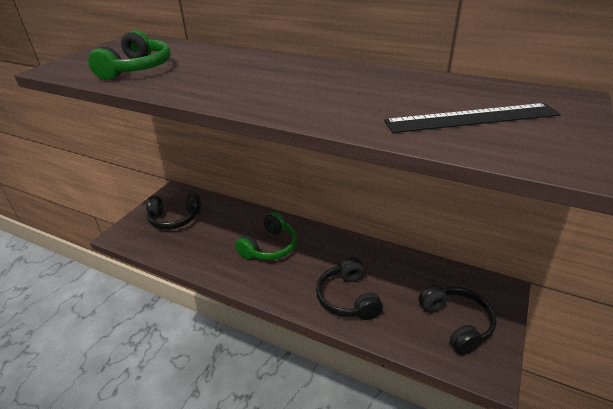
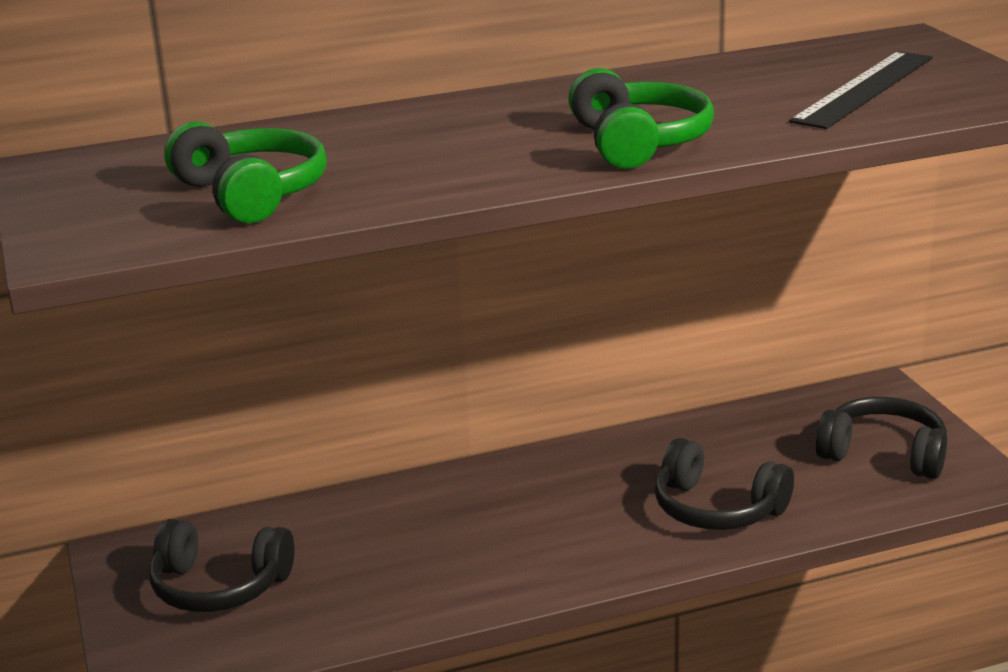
camera: 45 degrees left, 10 degrees down
black headphones [146,194,201,230] -> black headphones turned 60 degrees clockwise [149,519,294,612]
green headphones [235,212,297,260] -> green headphones moved to [568,68,714,169]

